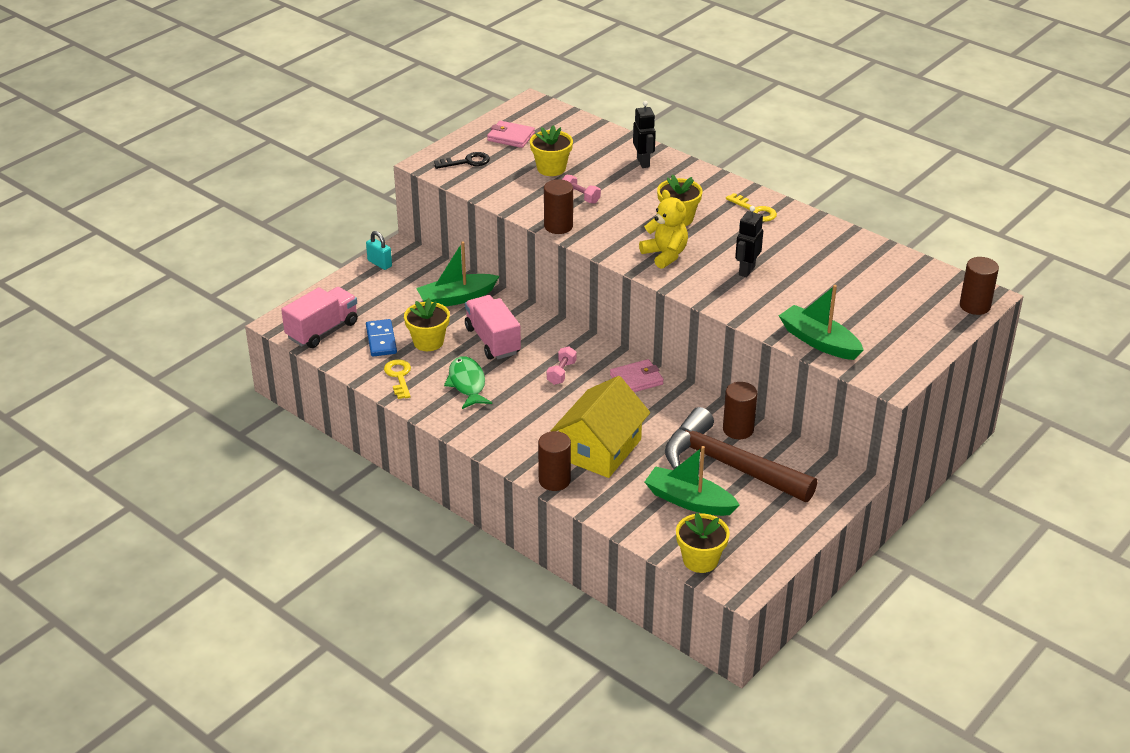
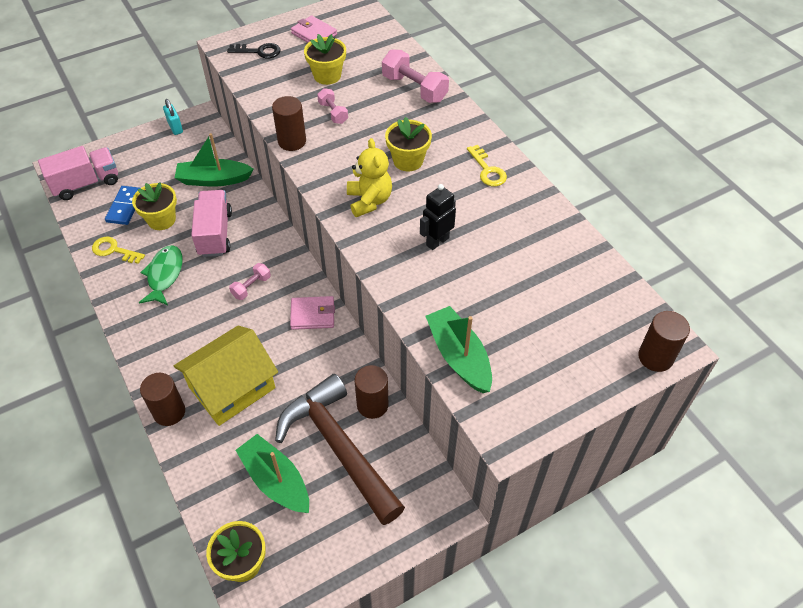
camera: 20 degrees right, 15 degrees up
yellow key [384,359,411,399] -> yellow key turned 75 degrees counterclockwise [92,237,145,264]
black robot [633,101,656,168] -> pink dumbbell [382,49,449,103]

